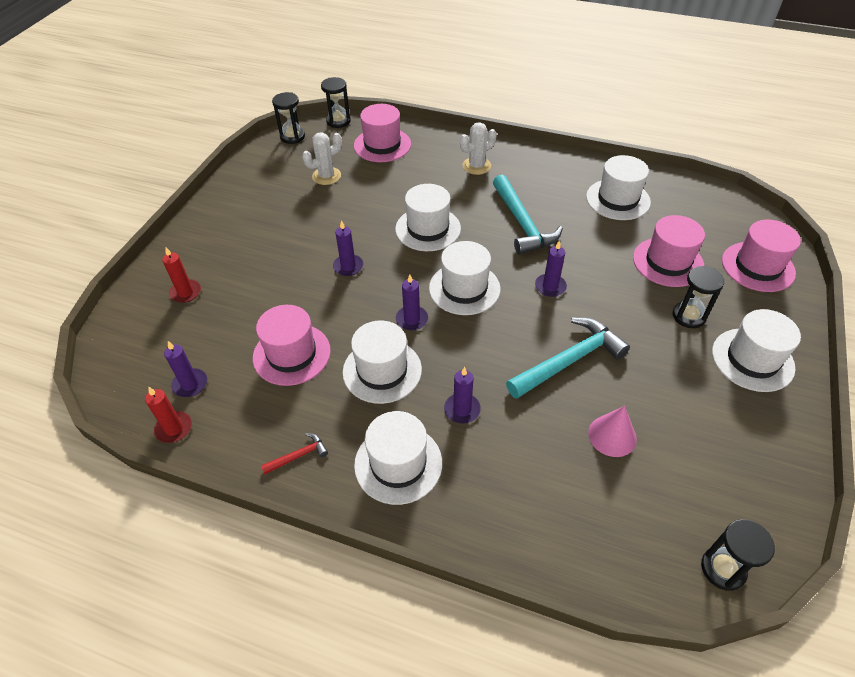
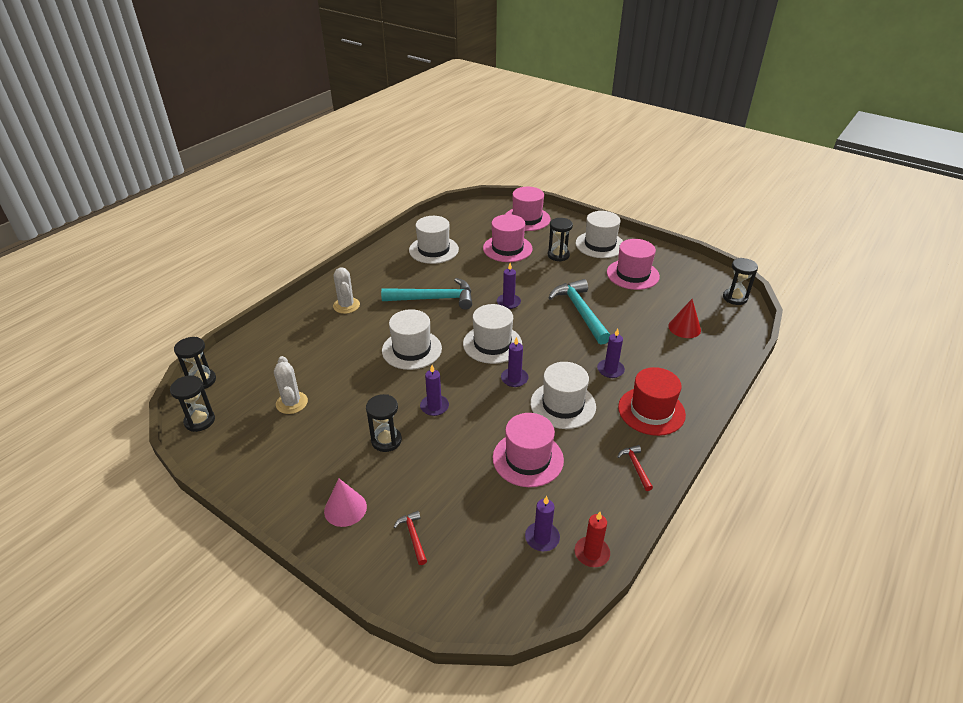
camera: 75 degrees left, 10 degrees down
red candle [162,247,201,303] -> red hammer [394,511,427,565]
pink hat [354,104,411,162] -> pink hat moved to [607,239,660,290]
white hat [354,411,442,505] -> red hat [618,367,686,436]
pink cone [588,406,637,457] -> pink cone moved to [324,479,367,527]
none -> black hourglass [366,394,402,452]
none -> red cone [668,299,701,338]

